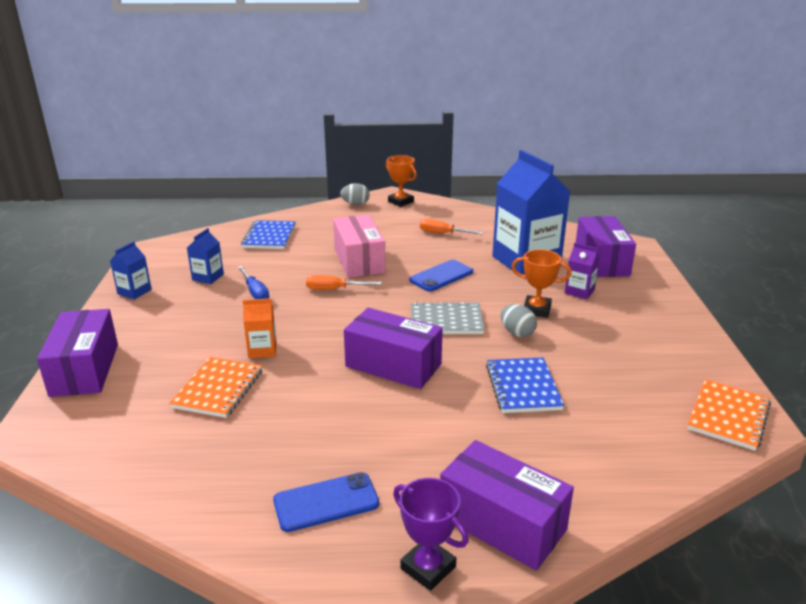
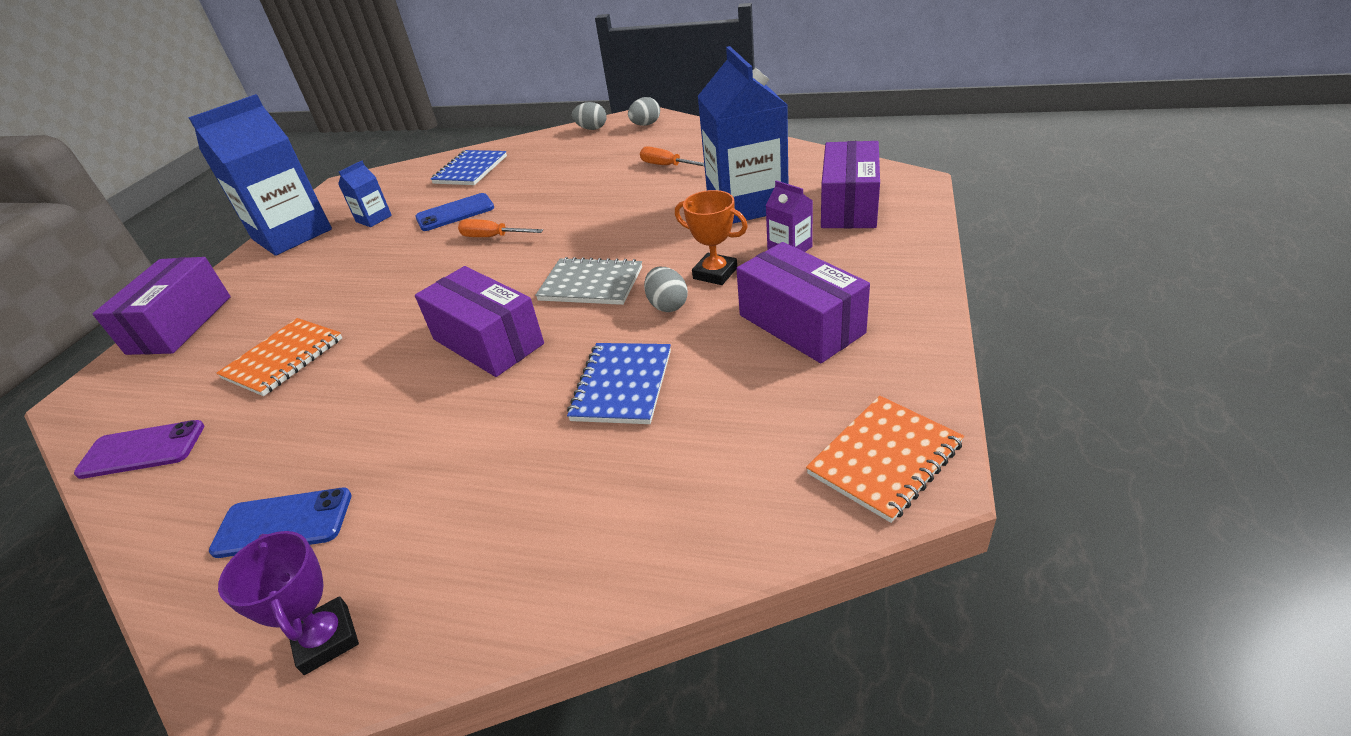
camera: 20 degrees right, 10 degrees up
blue carton [110,241,152,300] -> blue carton [188,94,332,256], size x2.28
blue screwdriver [237,266,269,299] -> none
orange carton [243,298,277,358] -> none
pink box [333,215,386,278] -> none
orange trophy [386,155,417,207] -> grey egg [628,97,660,126]
blue phone [409,260,473,292] -> blue phone moved to [415,193,494,231]
purple box [440,440,574,571] -> purple box moved to [736,242,870,363]
none -> purple phone [74,420,204,479]

